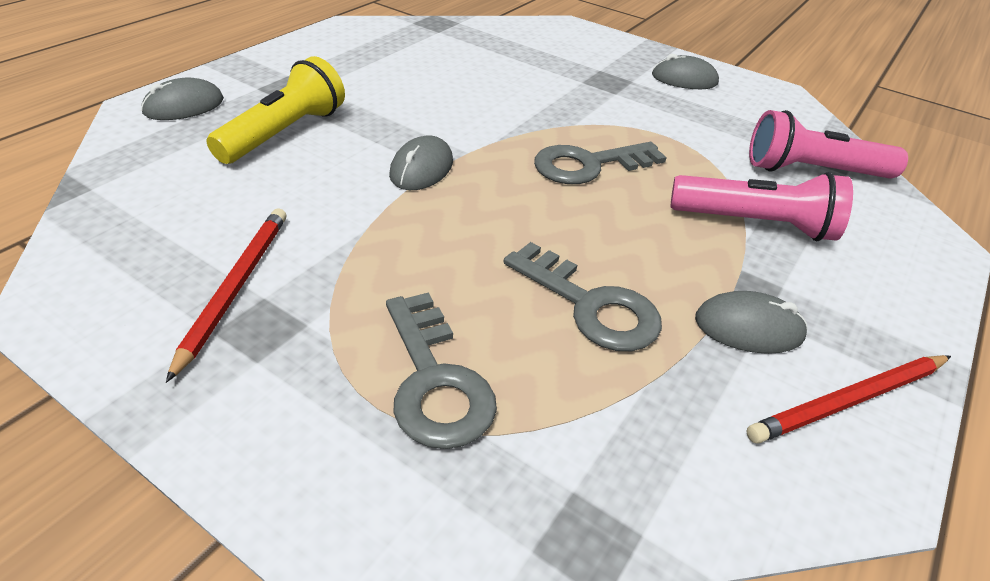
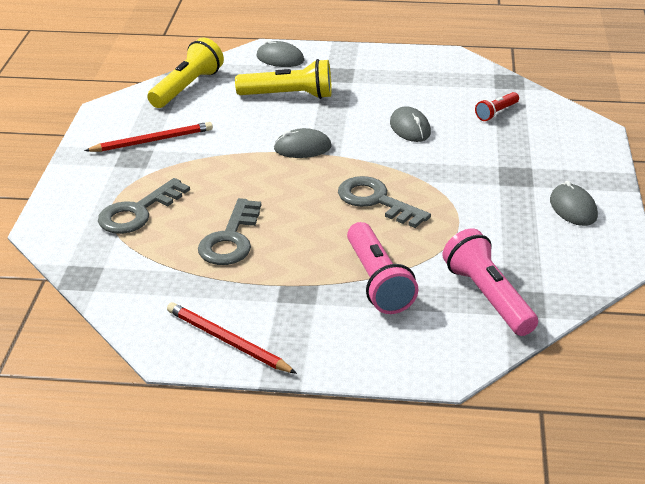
camera: 65 degrees right, 5 degrees down
grey mouse [695,291,808,354] -> grey mouse moved to [390,106,431,142]
none -> yellow flashlight [147,37,224,108]
none -> red flashlight [475,92,519,121]

